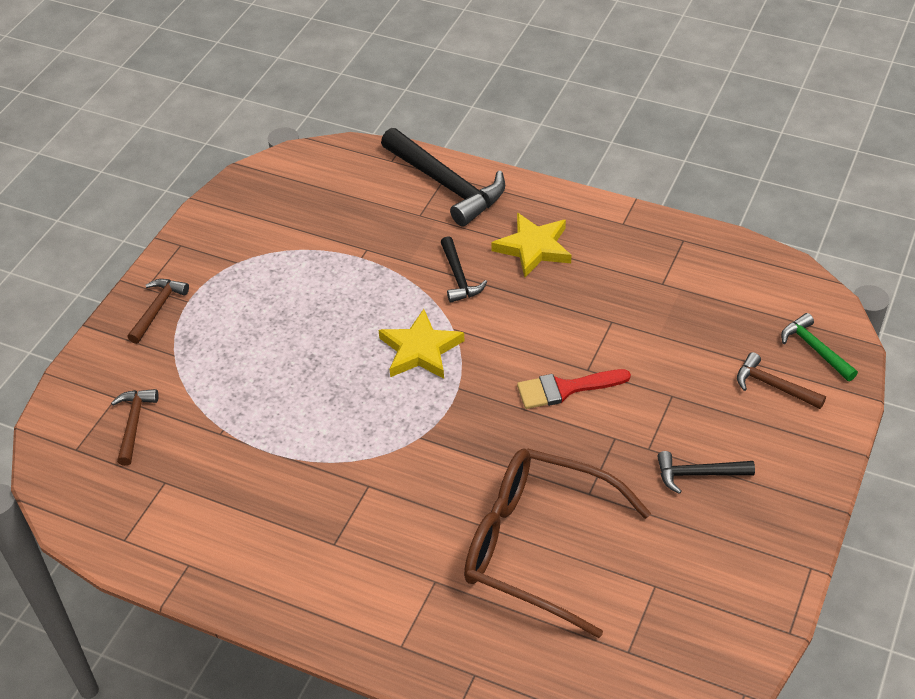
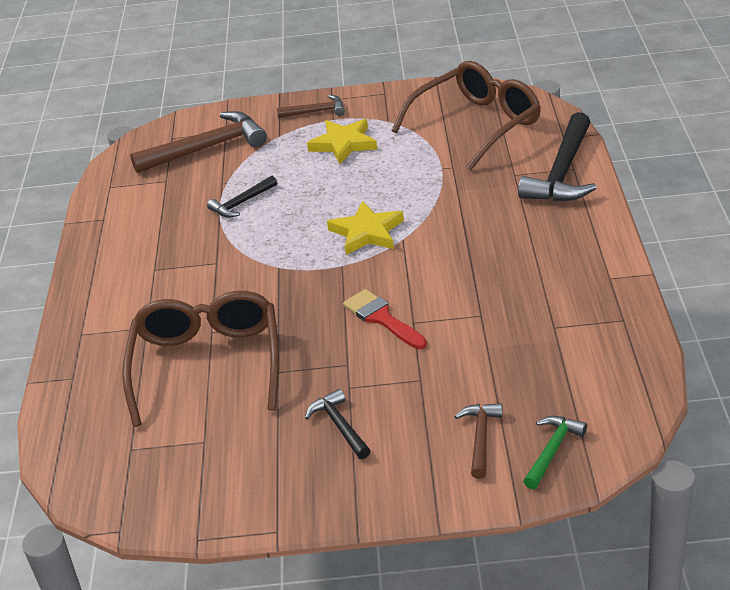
camera: 65 degrees right, 10 degrees down
brown hammer [111,389,158,466] -> brown hammer [130,111,267,173], size x1.91
black hammer [441,236,487,303] -> black hammer moved to [207,176,277,218]
yellow star [491,213,571,277] -> yellow star moved to [307,119,377,164]
none -> brown glasses [392,61,541,171]

